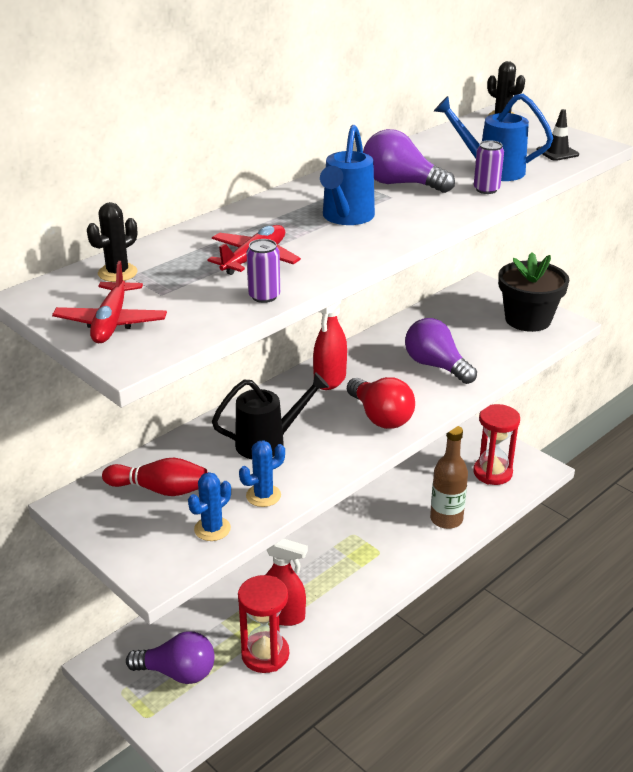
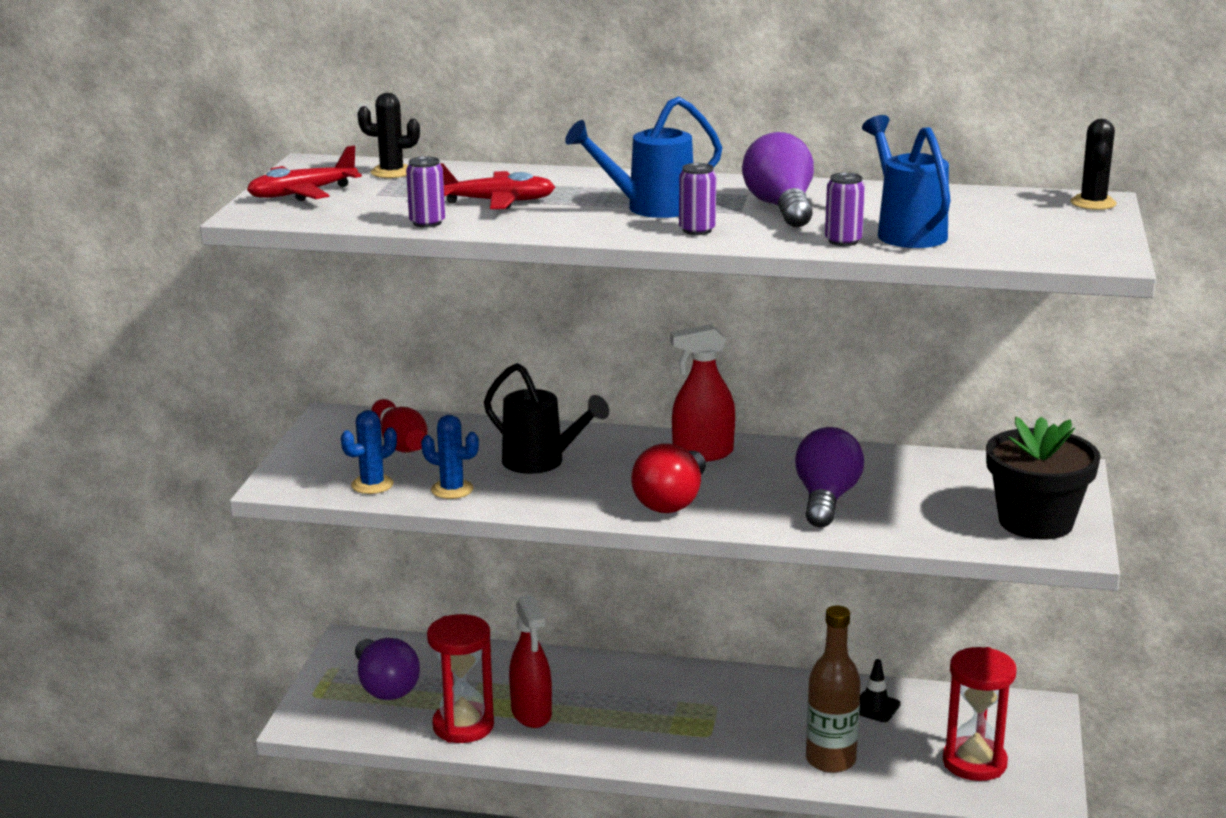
camera: 55 degrees right, 10 degrees down
blue cactus [188,472,231,541] -> blue cactus turned 45 degrees counterclockwise [341,410,397,494]
black traffic cone [536,109,579,161] -> black traffic cone moved to [859,659,901,722]
none -> purple can [679,163,717,235]

